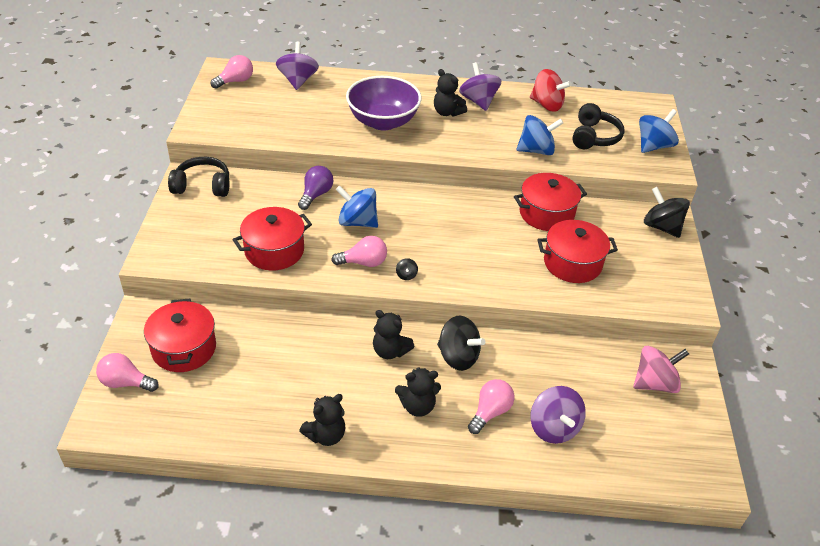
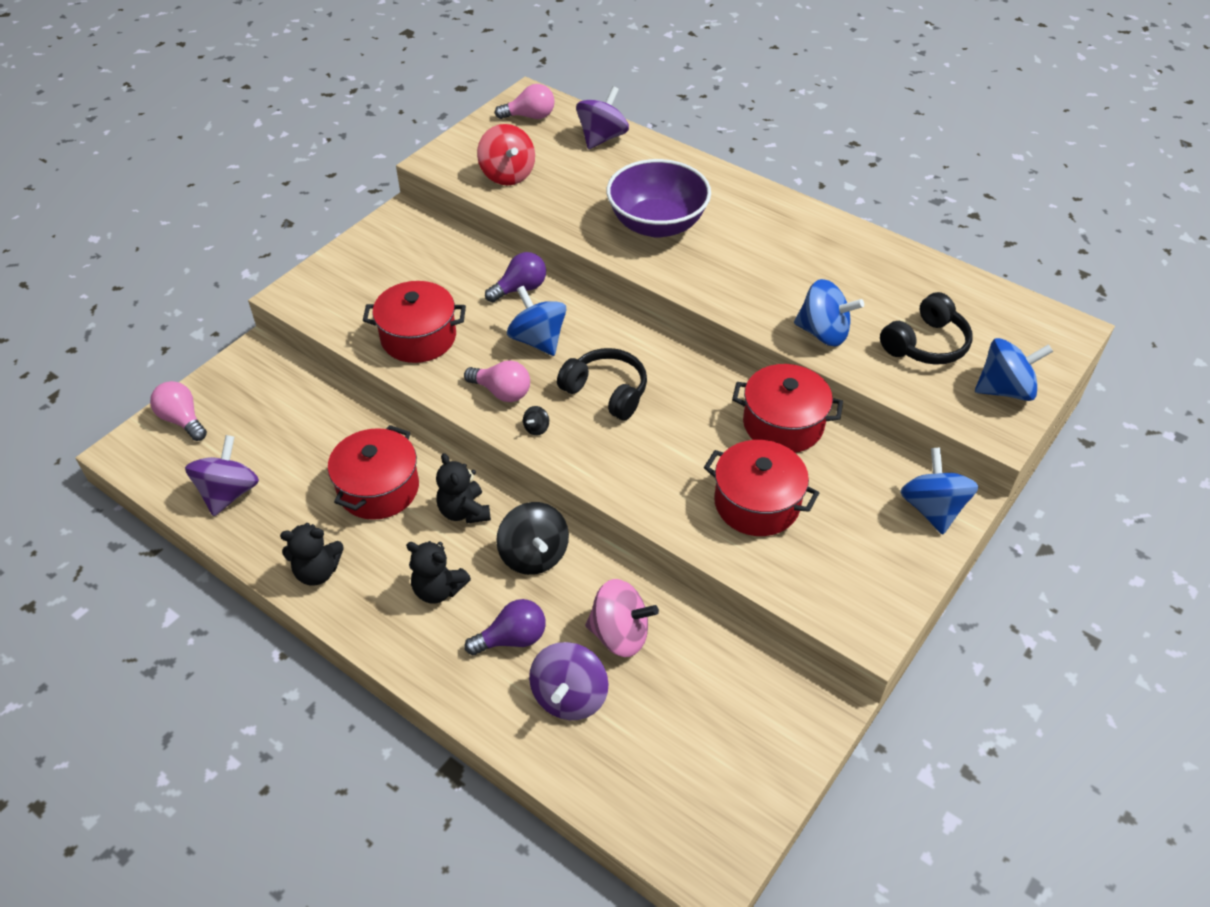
camera: 35 degrees right, 5 degrees up
red pot [144,299,216,372] -> red pot moved to [328,425,419,520]
black headphones [168,157,230,197] -> black headphones moved to [557,348,647,420]
black teddy bear [434,69,467,117] -> none
purple spinning top [459,62,501,111] -> purple spinning top moved to [185,435,259,516]
pink light bulb [468,379,514,434] -> purple light bulb [464,599,546,655]
red spinning top [530,69,572,112] -> red spinning top moved to [477,124,535,186]
pink spinning top [633,346,689,393] -> pink spinning top moved to [585,579,659,657]
black spinning top [644,187,690,238] -> blue spinning top [900,447,979,534]

